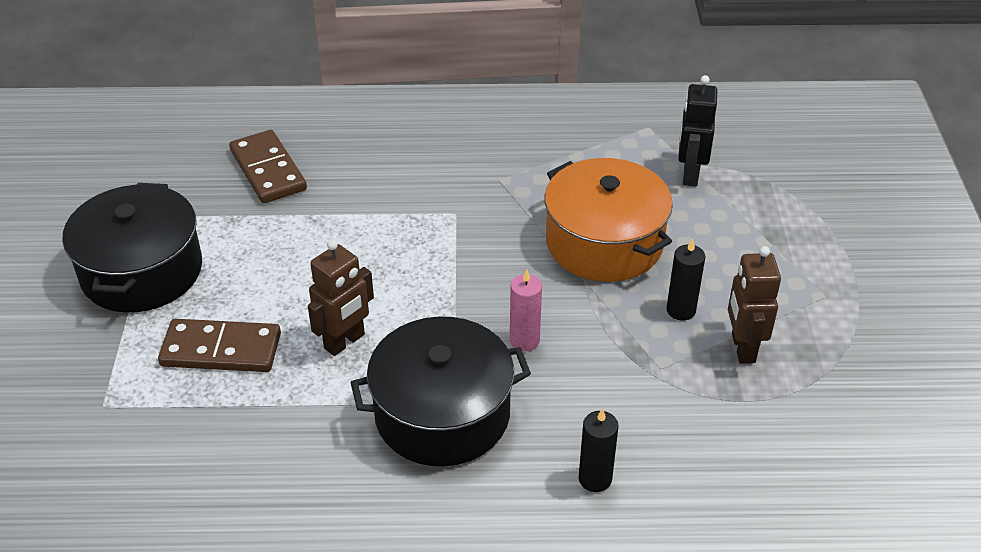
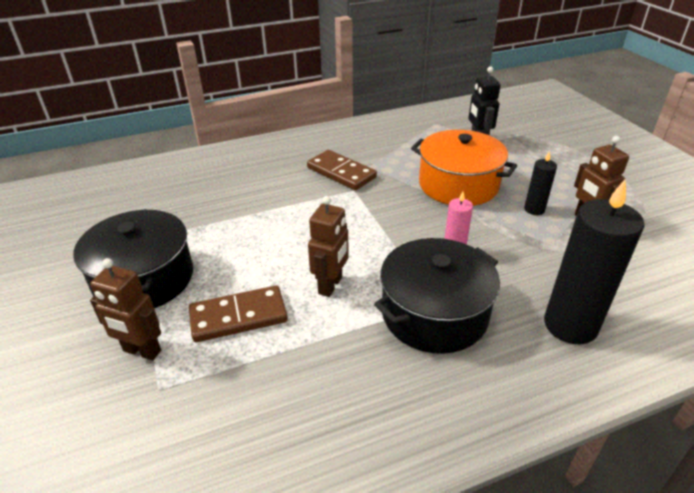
camera: 20 degrees left, 5 degrees down
brown domino [229,130,307,203] -> brown domino moved to [307,150,377,190]
black candle [579,408,619,492] -> black candle [544,180,644,344], size x2.01
none -> brown robot [90,258,161,360]

